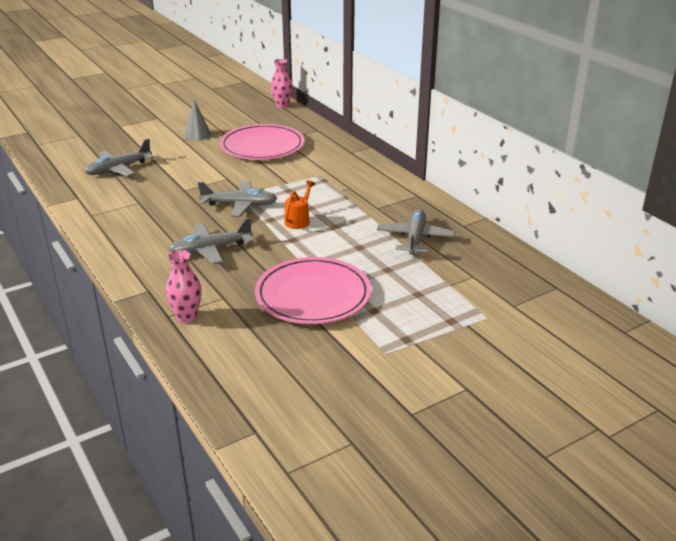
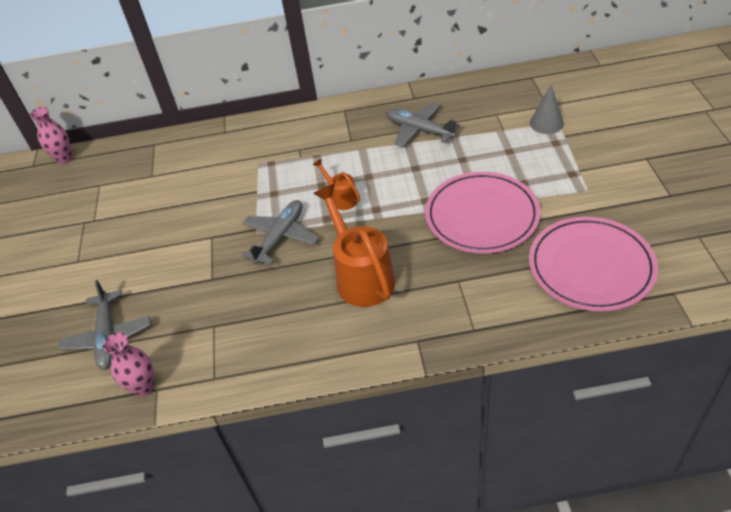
camera: 60 degrees left, 15 degrees up
pink vase [166,250,201,323] -> pink vase moved to [103,333,154,397]
grey plane [168,218,254,264] -> orange watering can [313,184,395,307]
grey cone [184,100,211,141] -> grey cone moved to [530,85,564,134]
pink plate [220,124,305,160] -> pink plate moved to [529,217,658,312]

